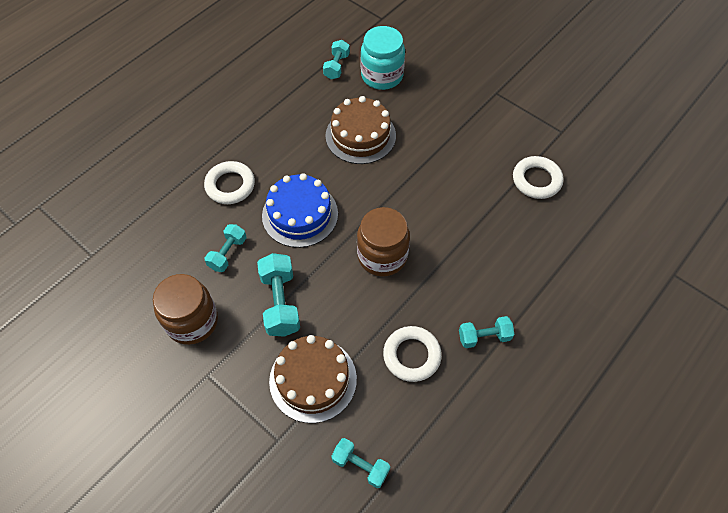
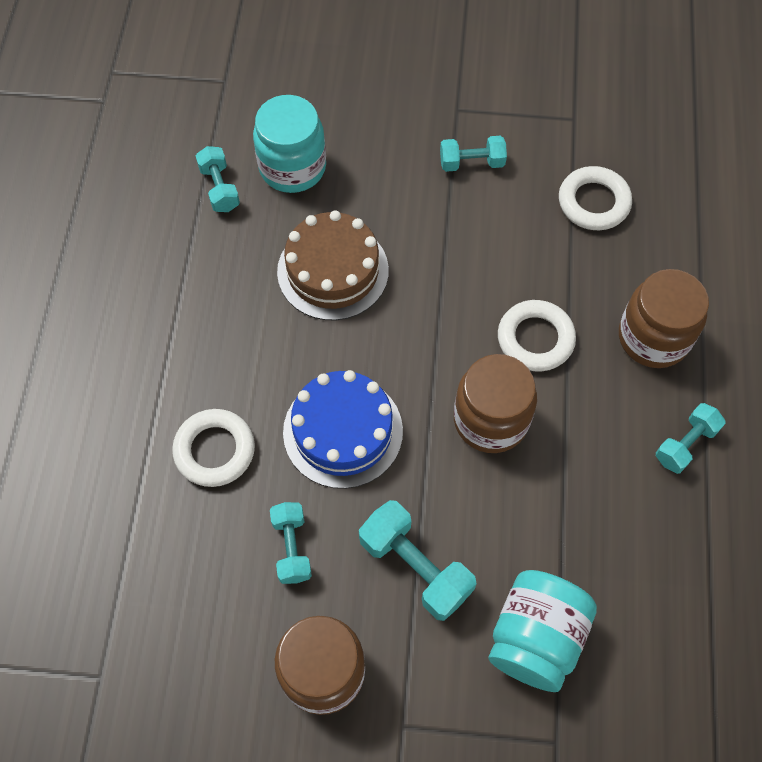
camera: 35 degrees left, 5 degrees up
brown cake [269,335,357,423] -> turquoise jar [488,570,597,692]
turquoise dumbbell [331,438,390,488] -> turquoise dumbbell moved to [440,136,507,172]
white ring [383,326,442,382] -> white ring moved to [498,300,576,371]
none -> brown jar [619,269,709,368]

